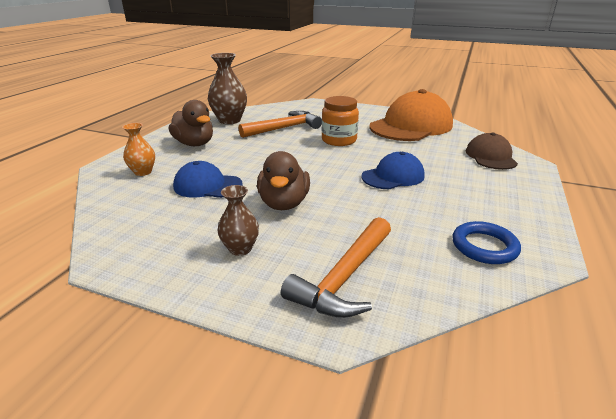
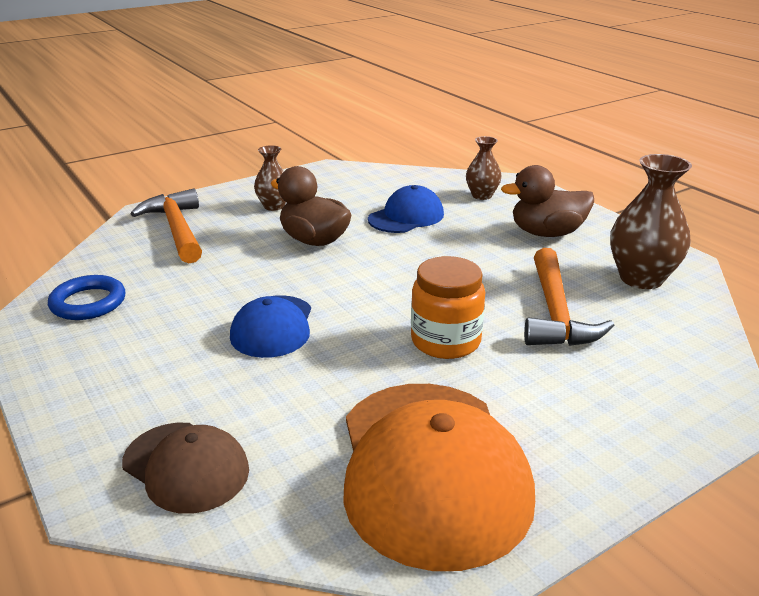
camera: 125 degrees right, 0 degrees up
orange vase [122,123,155,176] -> brown vase [466,136,502,200]

